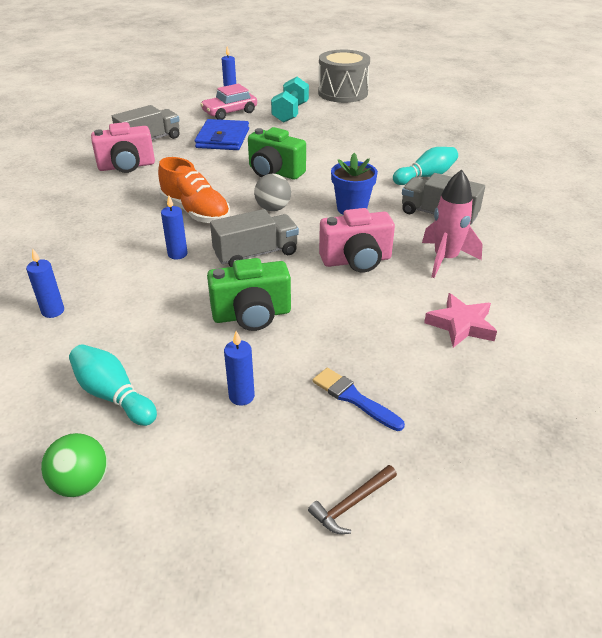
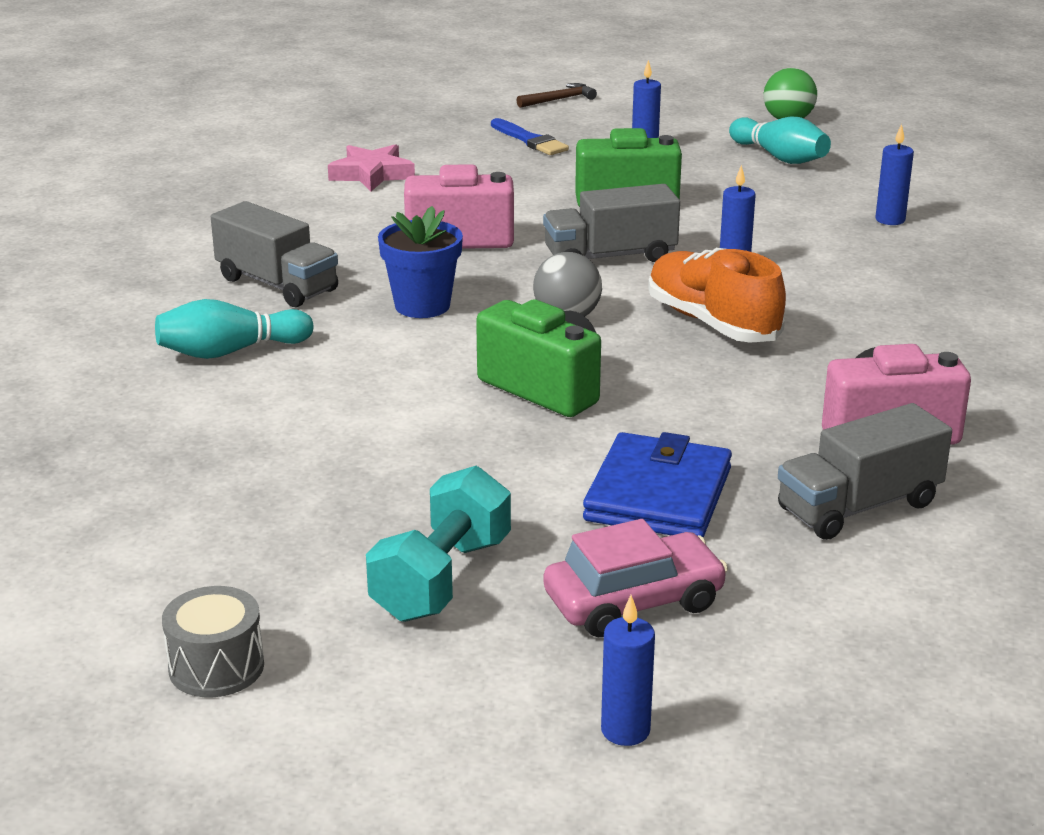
camera: 170 degrees left, 10 degrees down
grey drum [318,50,370,103] -> grey drum [162,586,264,697], size x0.52
pink rocket [422,169,483,278] -> none

